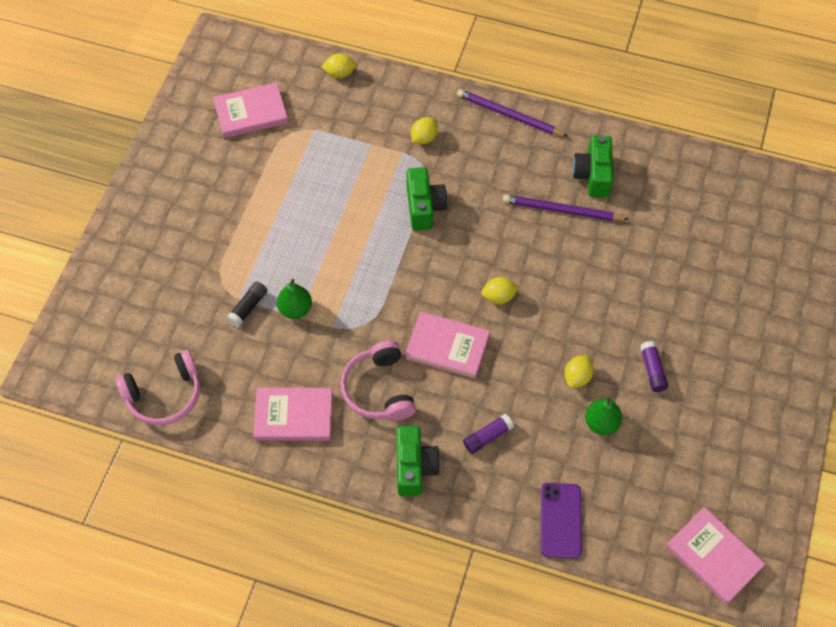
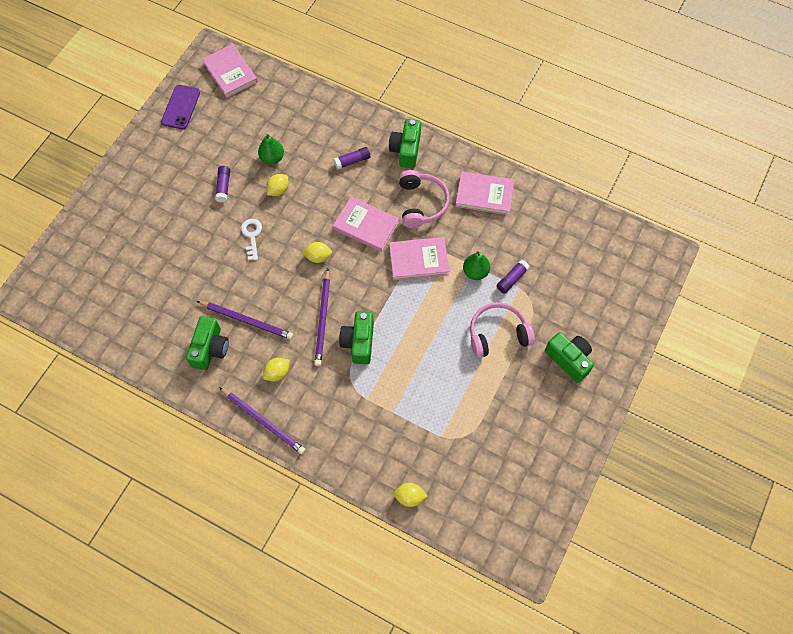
camera: 170 degrees left, 5 degrees up
pink headphones [116,350,200,425] -> pink headphones moved to [470,302,535,358]
pink book [213,83,288,138] -> pink book moved to [389,237,449,280]
black glue stick [226,281,268,327] -> purple glue stick [497,260,530,294]
yellow lemon [411,117,438,144] -> yellow lemon moved to [263,358,290,381]
purple phone [541,483,582,559] -> purple phone moved to [161,85,200,129]
none -> white key [241,219,262,260]
none -> purple pencil [314,269,330,366]
none -> green camera [545,332,594,383]

